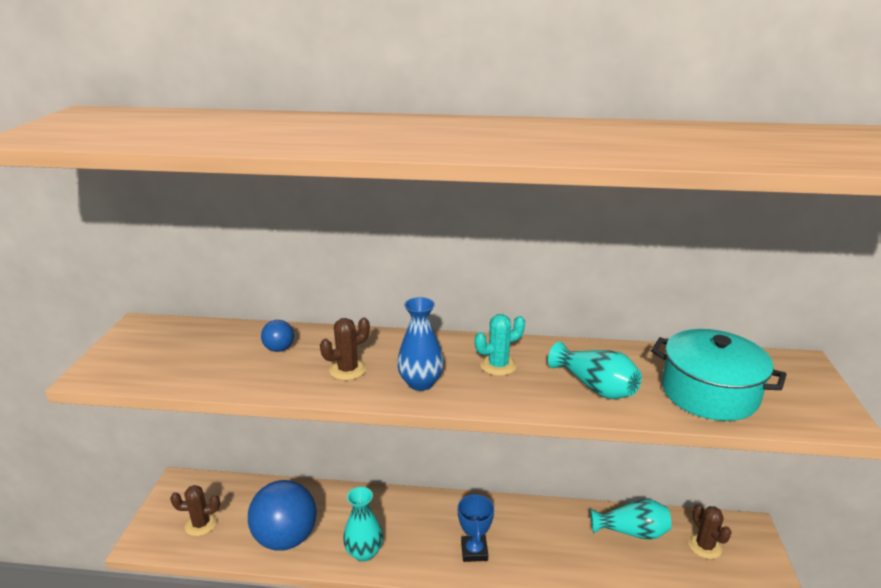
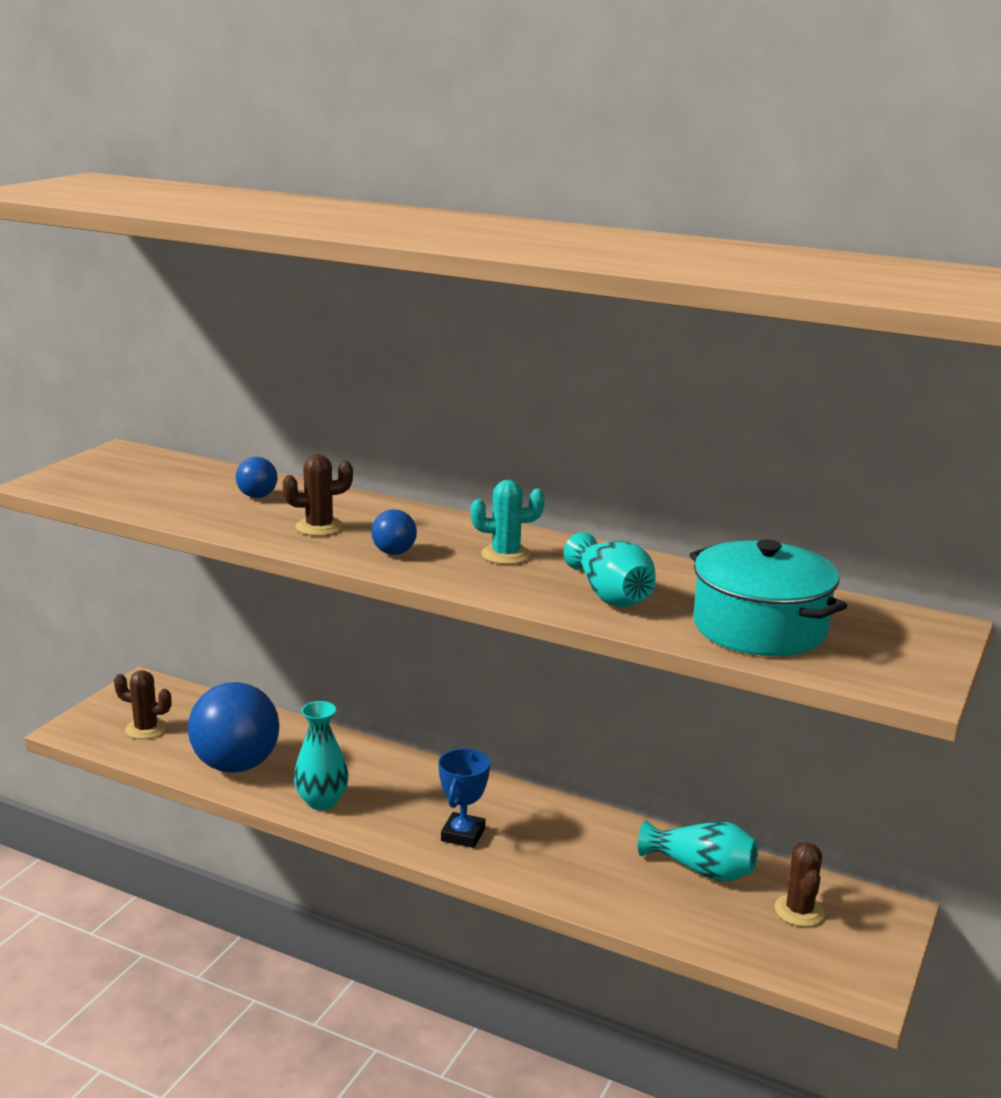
camera: 20 degrees right, 5 degrees down
blue vase [397,297,444,391] -> blue ball [371,510,417,555]

